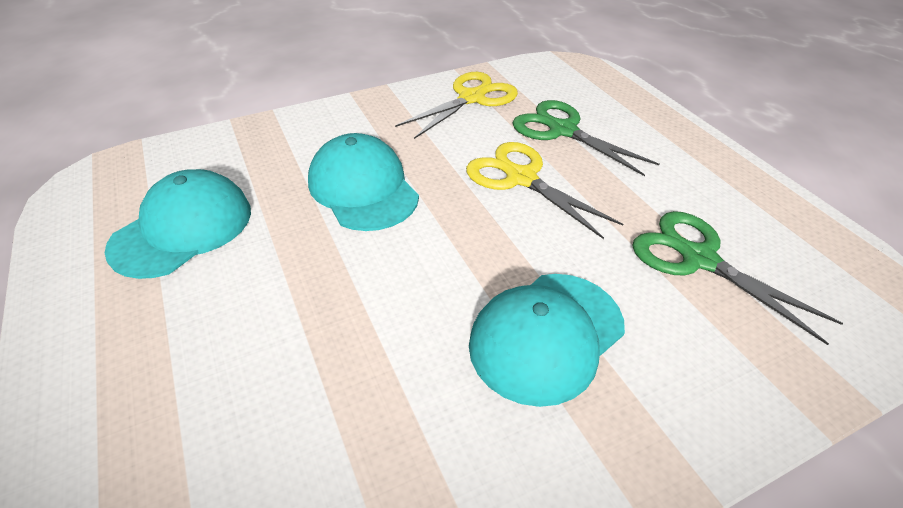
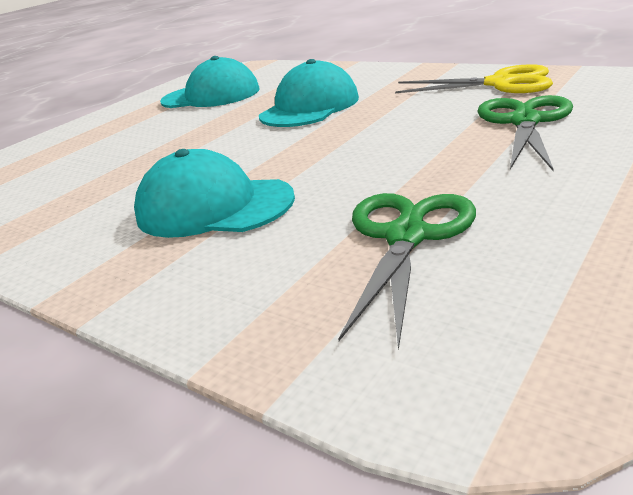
camera: 65 degrees right, 15 degrees down
yellow scissors [466,142,623,239] -> none

